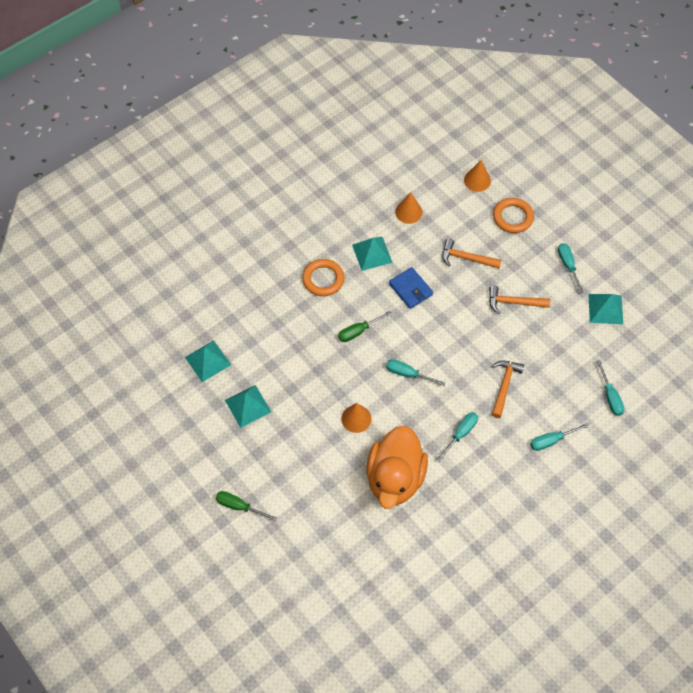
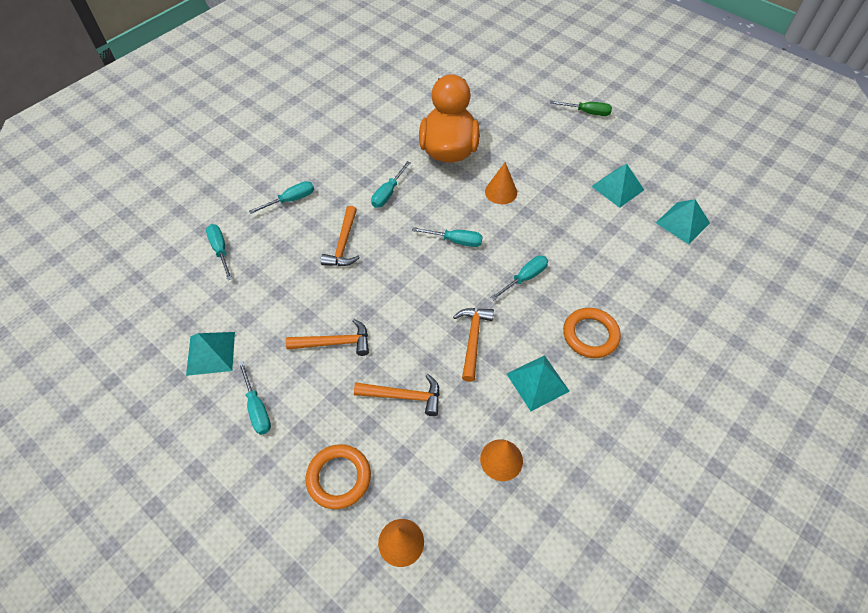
camera: 170 degrees right, 5 degrees down
green screwdriver [338,311,392,342] -> turquoise screwdriver [490,255,548,301]
blue wallet [389,267,433,309] -> orange hammer [453,308,494,382]

